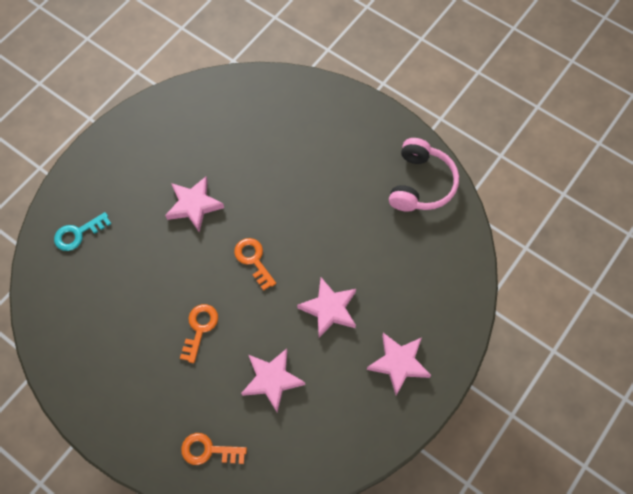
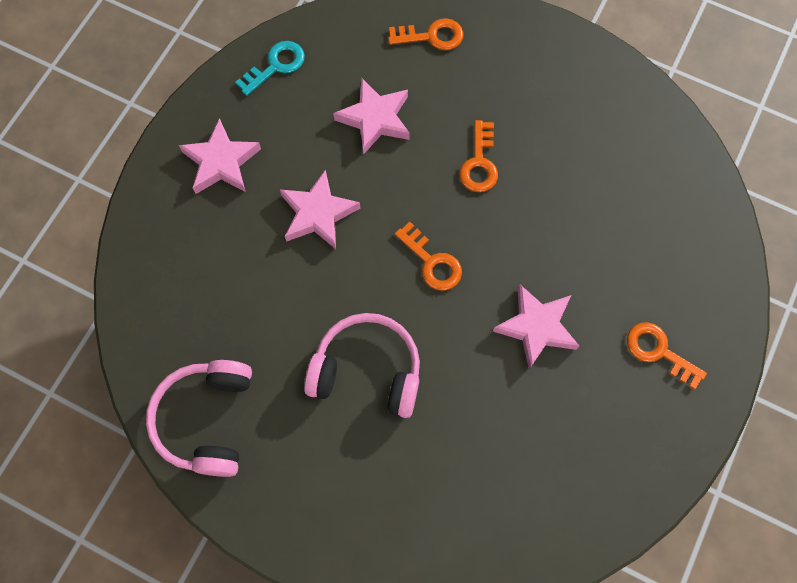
camera: 170 degrees right, 5 degrees up
turquoise key [54,212,111,251] -> turquoise key moved to [235,41,305,96]
none -> pink headphones [304,313,420,418]
none -> orange key [627,322,707,390]

